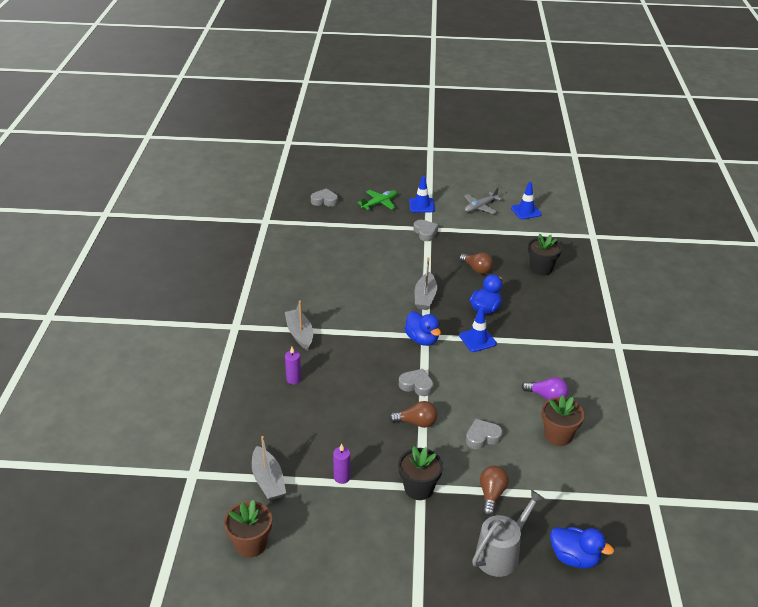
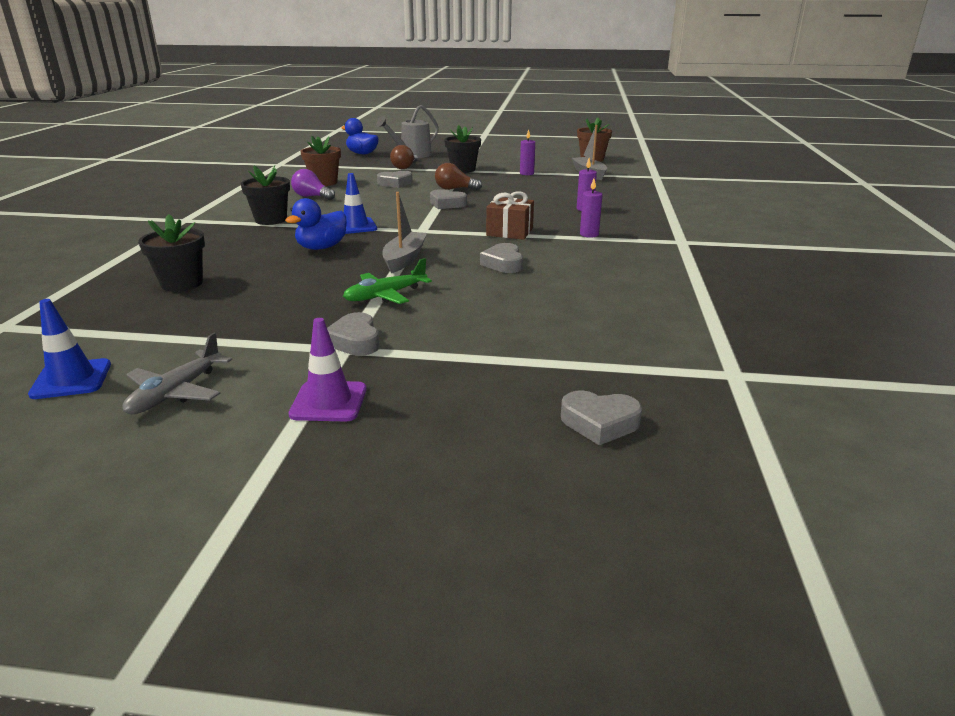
camera: 175 degrees left, 10 degrees down
grey boat [285,300,313,350] -> purple candle [580,179,603,238]
green plane [358,190,397,210] -> green plane moved to [343,258,432,304]
blue duck [404,311,441,346] -> none
blue traffic cone [409,176,435,212] -> purple traffic cone [288,318,367,422]
brown light bulb [460,253,493,274] -> none
grey plane [464,187,502,214] -> grey plane turned 150 degrees clockwise [122,333,232,414]
none -> black flower pot [241,165,290,225]
none -> grey heart [480,243,523,273]
none -> brown gift [486,191,534,240]

